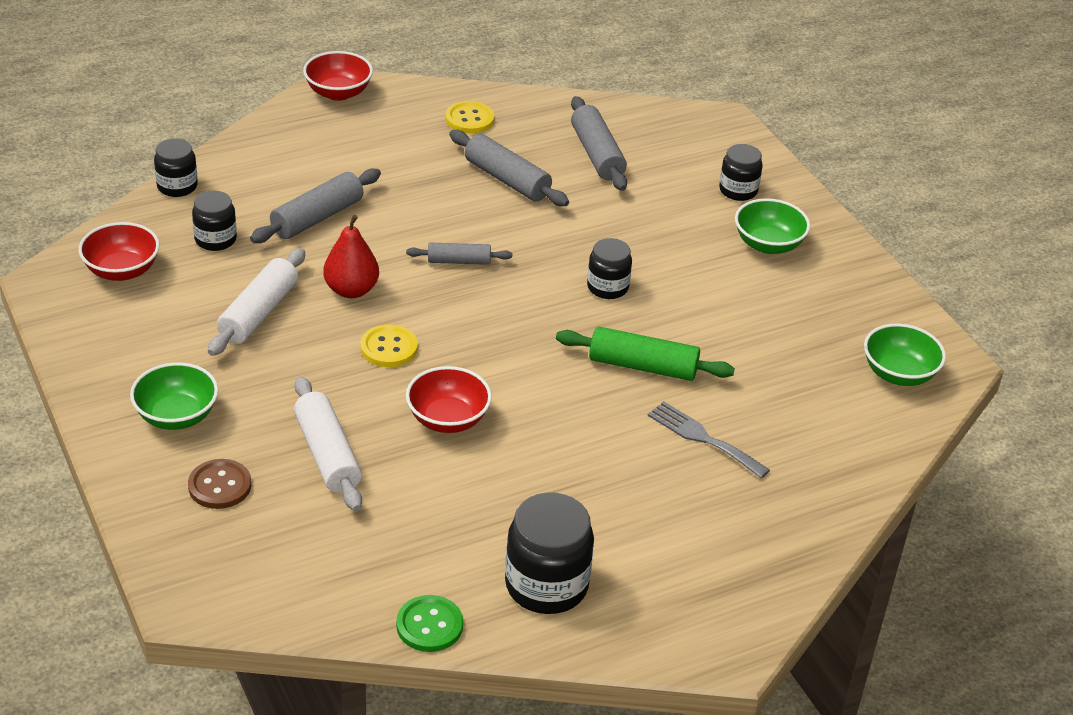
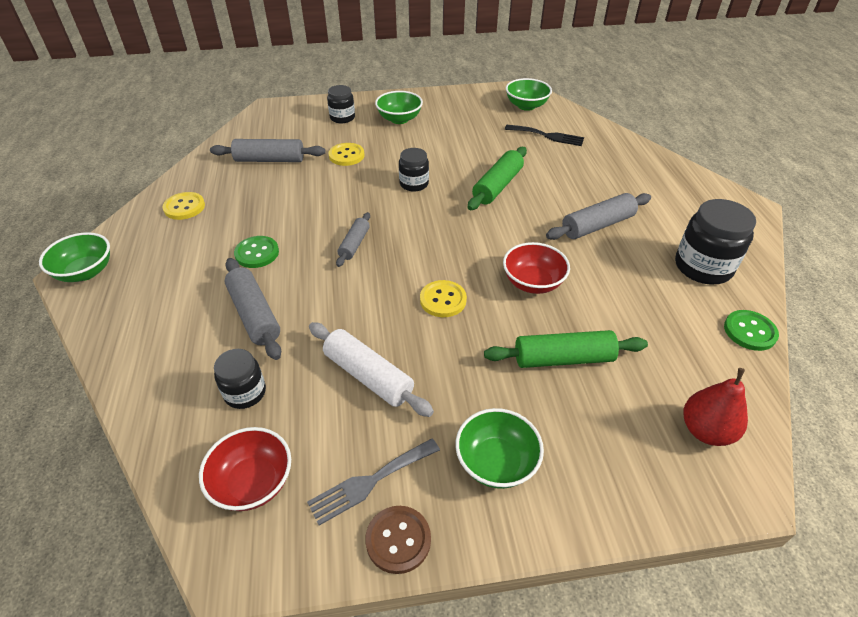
camera: 70 degrees left, 5 degrees up
black jar [154,139,198,197] -> none
brown button [188,459,251,509] -> brown button moved to [365,506,431,574]
white rolling pin [294,376,362,511] -> green rolling pin [484,330,648,368]
red bowl [303,51,373,101] -> green bowl [39,232,110,282]
red pear [323,215,379,298] -> red pear moved to [684,368,748,446]
grey rolling pin [449,130,569,206] -> grey rolling pin moved to [546,193,651,240]
grey fork [648,401,770,479] -> grey fork moved to [307,438,440,526]
none -> green button [234,236,279,268]
none -> yellow button [329,143,365,166]
none -> black fork [505,125,584,146]

